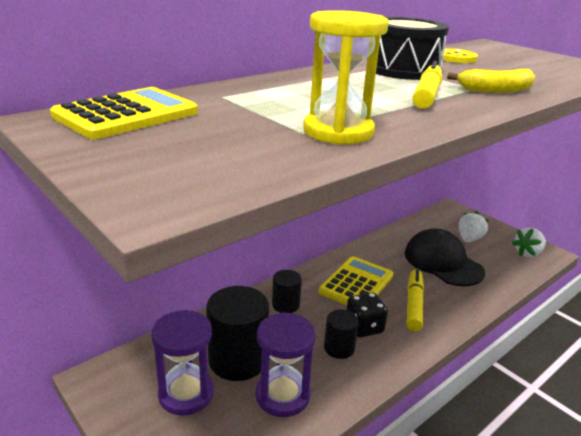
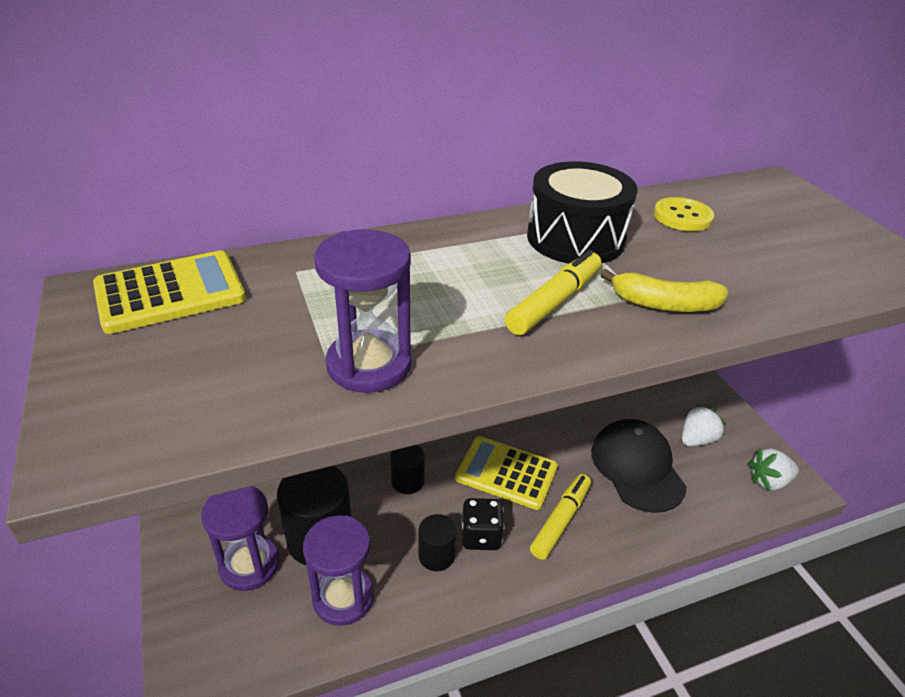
camera: 20 degrees right, 10 degrees up
yellow hourglass [303,10,389,145] -> purple hourglass [314,229,412,393]
yellow calculator [319,256,393,305] -> yellow calculator turned 120 degrees counterclockwise [455,436,558,510]

